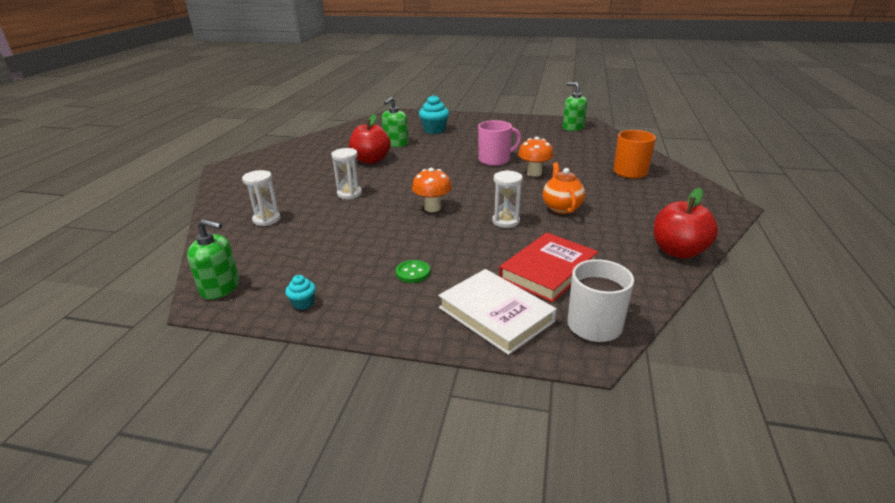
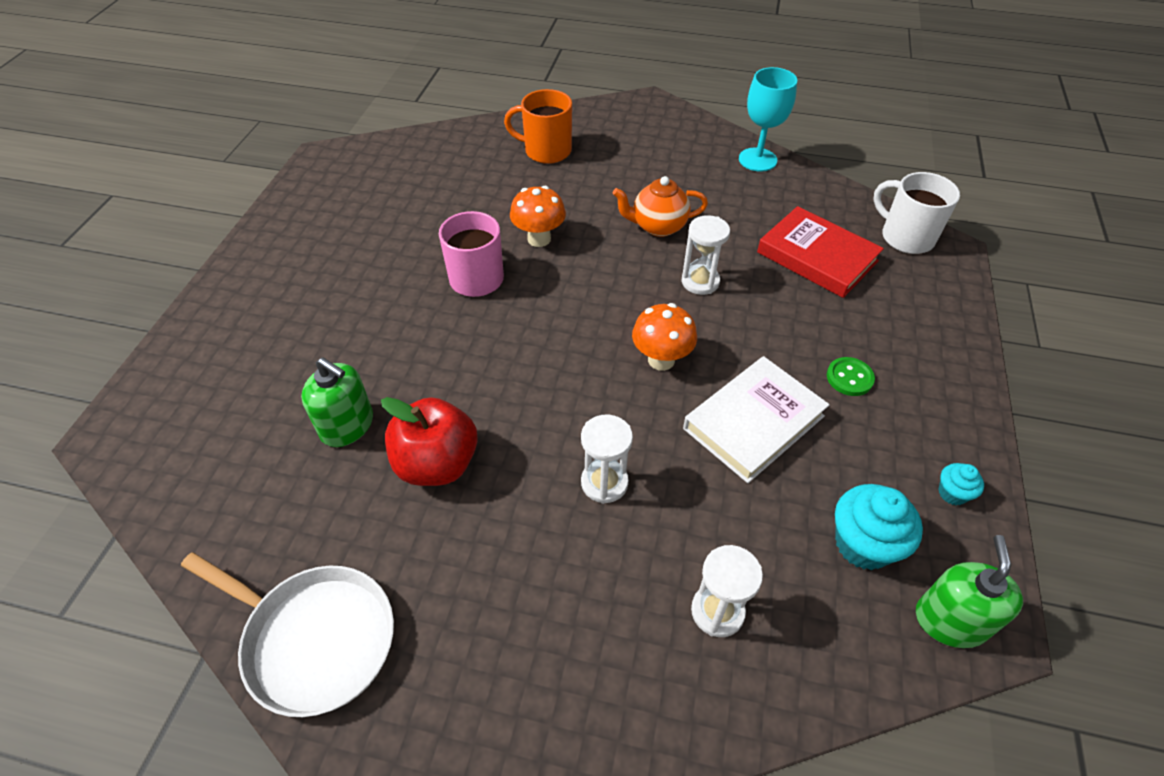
camera: 90 degrees left, 20 degrees up
turquoise cupcake [419,95,449,134] -> turquoise cupcake moved to [835,484,923,570]
white book [438,269,557,355] -> white book moved to [683,356,830,483]
green soap dispenser [563,82,587,131] -> none
red apple [654,188,718,259] -> turquoise goblet [739,67,797,172]
none -> white pan [181,552,394,717]

